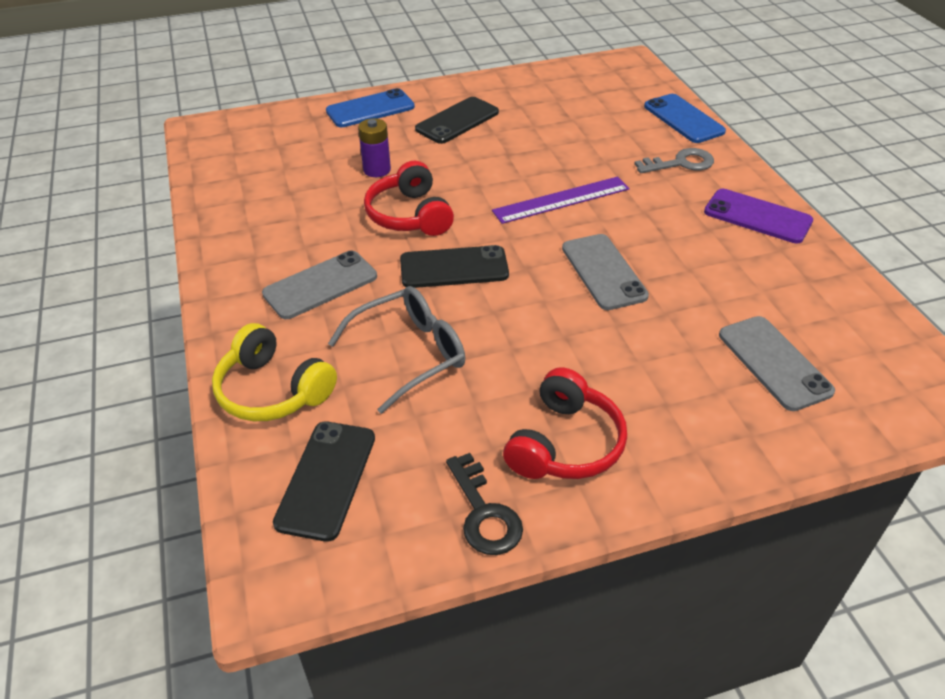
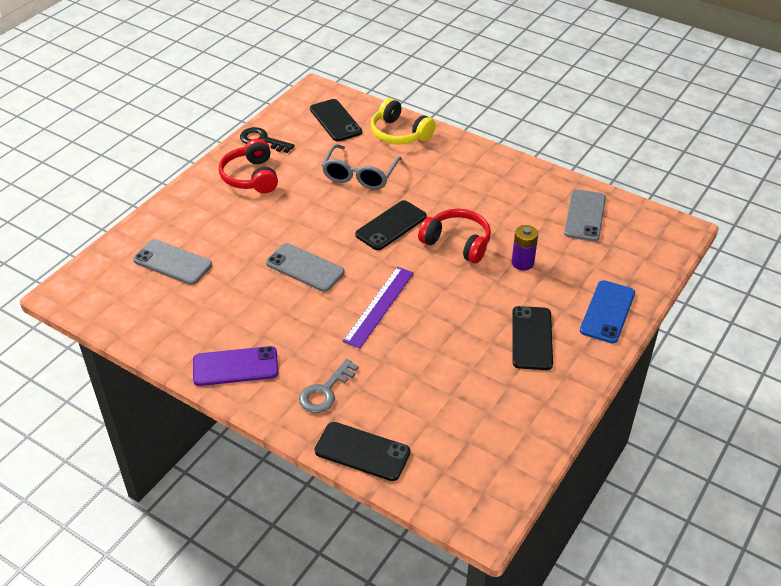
camera: 140 degrees right, 0 degrees up
yellow headphones [212,323,337,421] -> yellow headphones turned 135 degrees counterclockwise [371,98,436,145]
grey phone [262,251,377,319] -> grey phone moved to [564,189,606,241]
blue phone [644,94,726,143] -> black phone [315,422,411,481]

